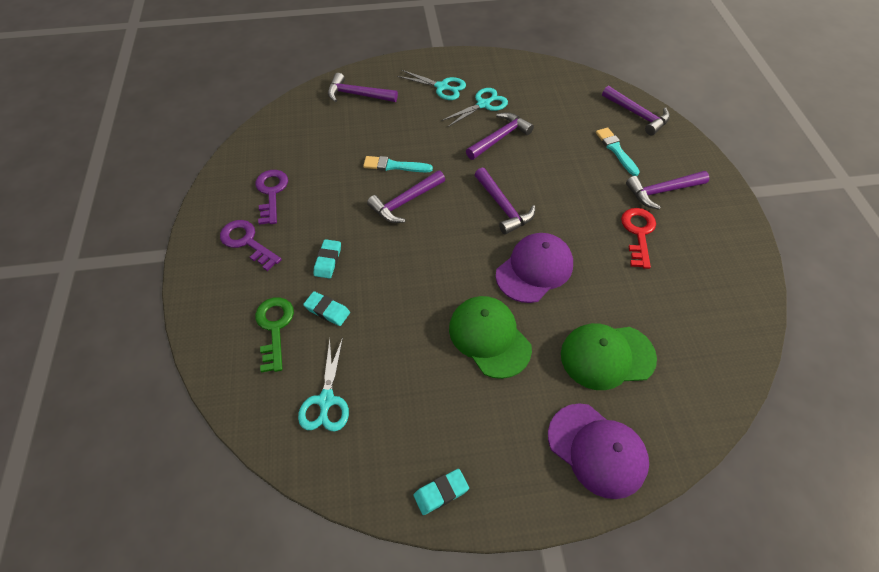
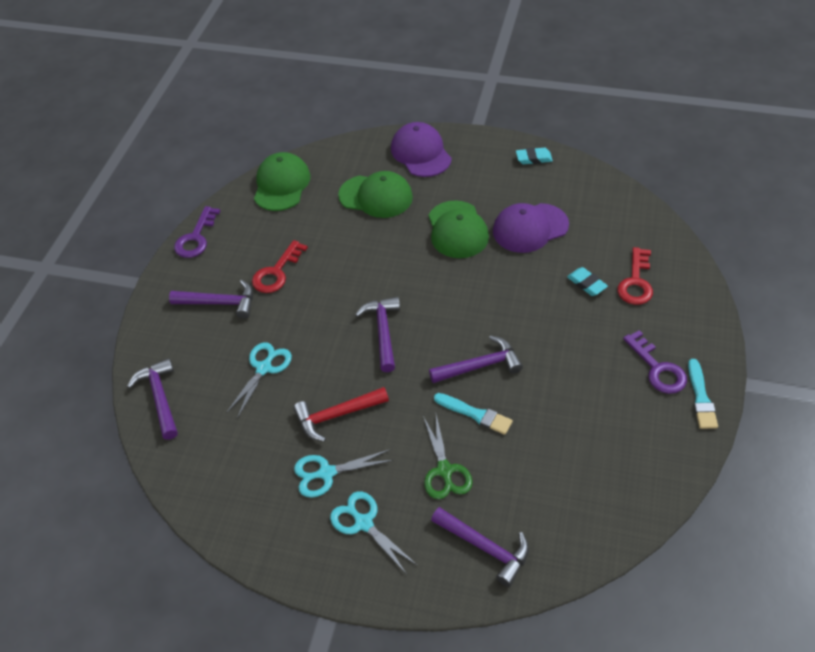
camera: 155 degrees left, 5 degrees down
purple key [255,170,288,225] -> purple key moved to [174,206,220,258]
green key [255,297,294,373] -> red key [617,247,653,305]
turquoise scissors [298,338,349,431] -> turquoise scissors moved to [226,343,292,418]
turquoise eraser [314,239,341,279] -> none
purple hammer [466,112,534,160] -> red hammer [293,387,389,442]
purple cap [496,233,573,303] -> purple cap moved to [493,203,569,253]
turquoise brush [596,127,640,176] -> turquoise brush moved to [688,359,718,429]
none -> green cap [254,152,311,211]
none -> green scissors [423,415,473,499]

